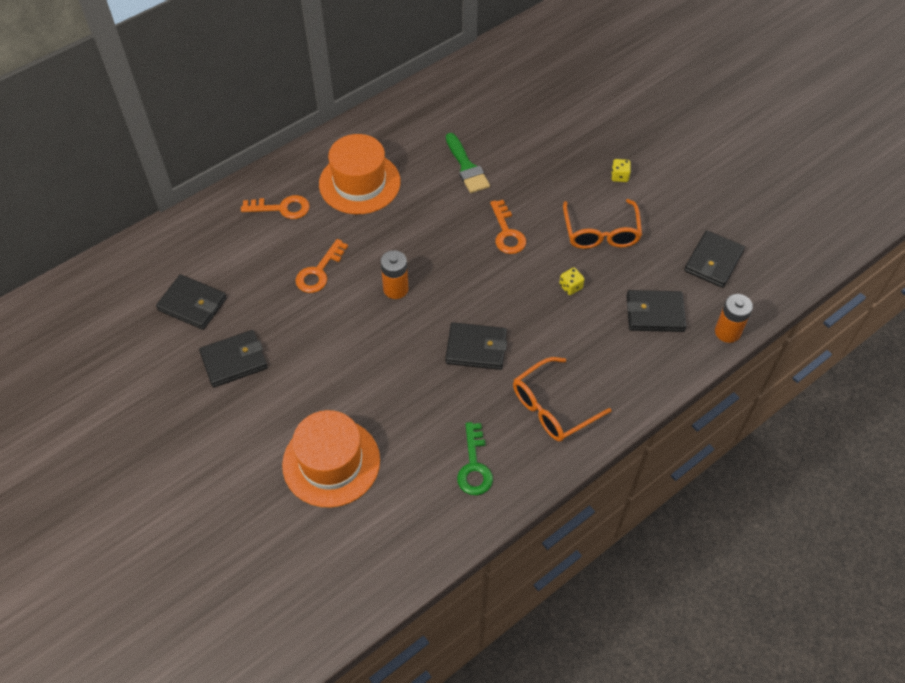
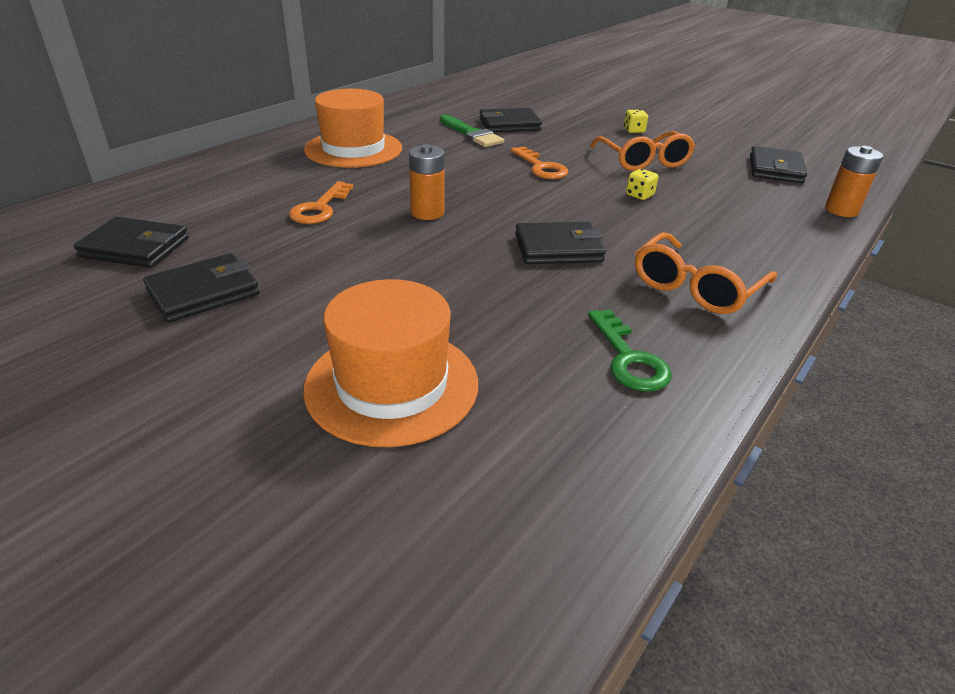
camera: 15 degrees left, 20 degrees down
orange key [241,195,310,219] -> none
black wallet [626,290,686,332] -> black wallet moved to [480,108,542,132]

